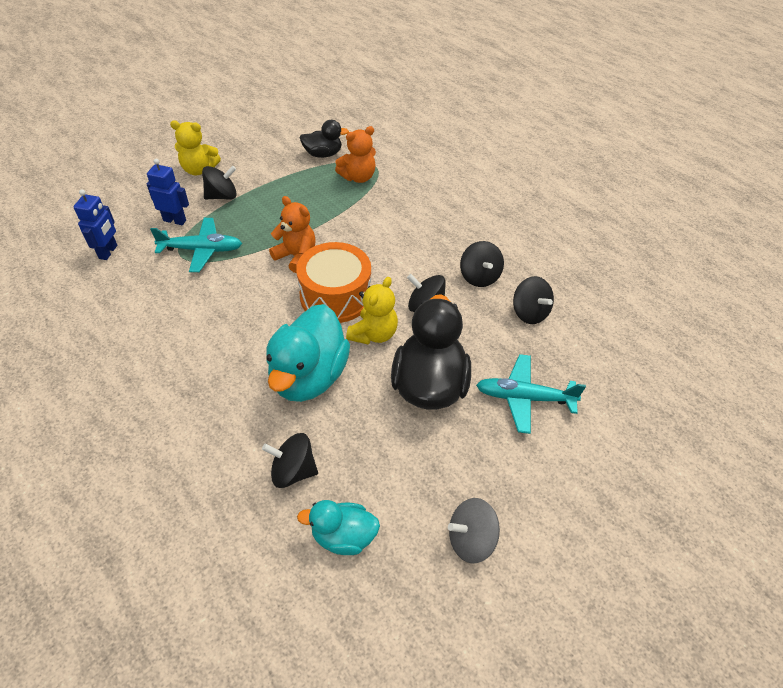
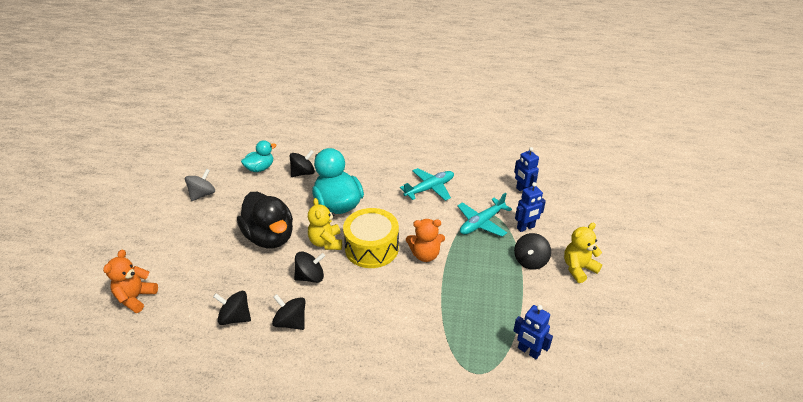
camera: 140 degrees right, 10 degrees down
orange drum [296,242,371,323] -> yellow drum [343,208,399,268]
black duck [300,120,349,158] -> blue robot [513,305,553,359]
orange teddy bear [335,126,376,183] -> orange teddy bear moved to [103,250,158,313]
turquoise plane [476,354,586,434] -> turquoise plane moved to [400,168,454,201]

